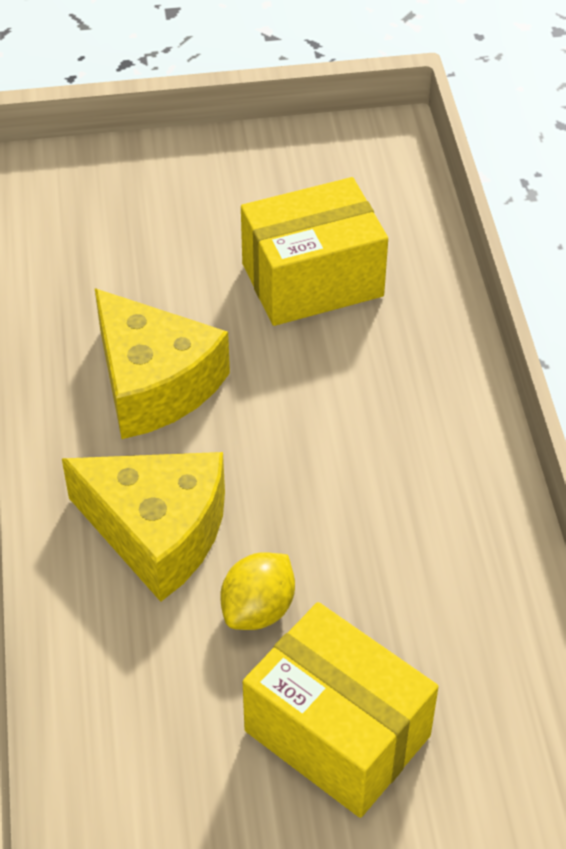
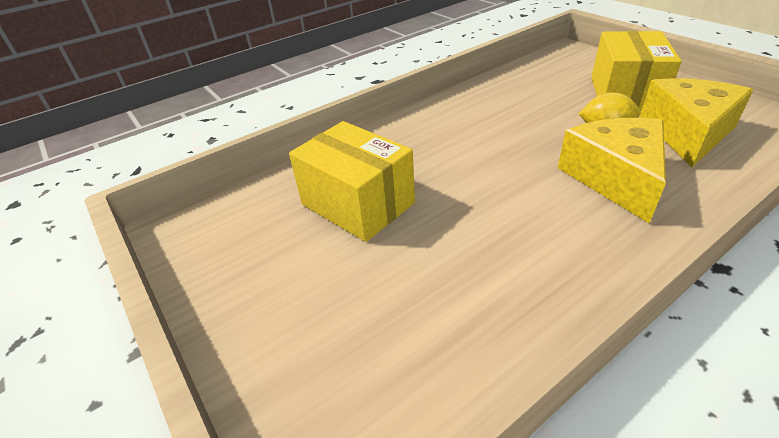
camera: 115 degrees left, 10 degrees down
yellow cheese [95,288,230,439] -> yellow cheese moved to [640,78,753,167]

